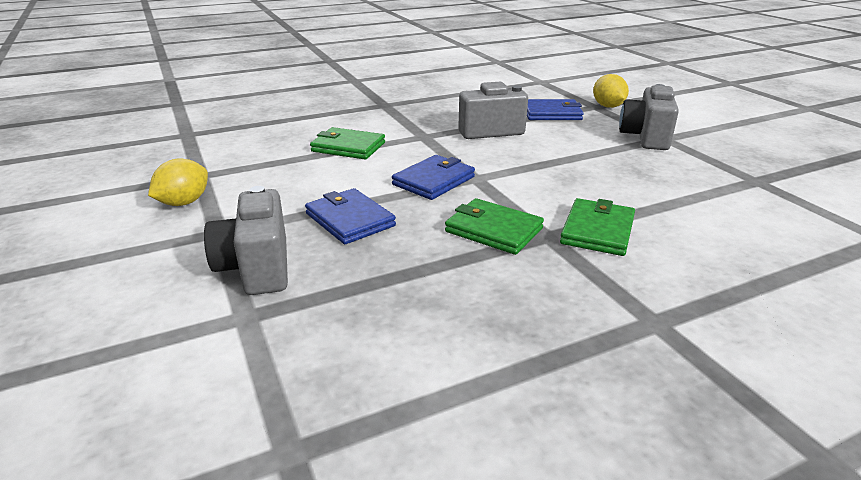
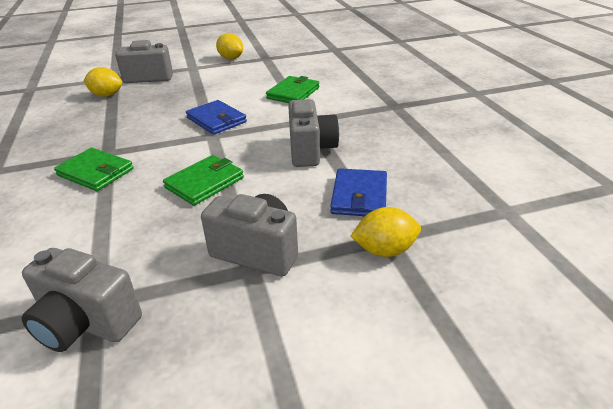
camera: 100 degrees right, 5 degrees up
blue wallet [305,188,396,244] -> none
green wallet [445,198,544,255] -> green wallet moved to [163,155,244,206]
none -> grey camera [22,248,142,352]
none -> yellow lemon [84,67,122,97]

